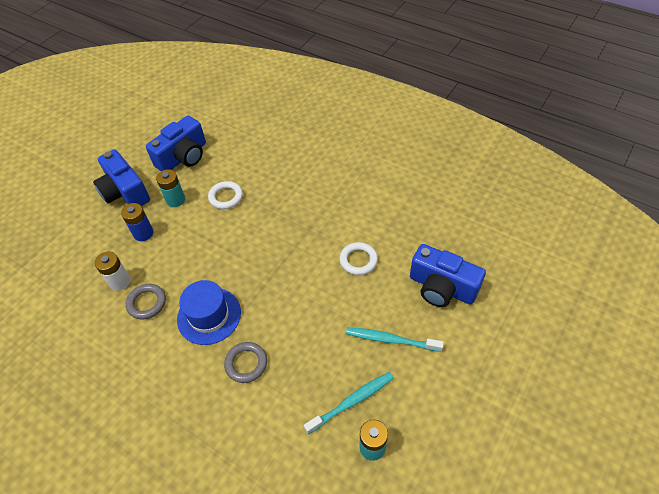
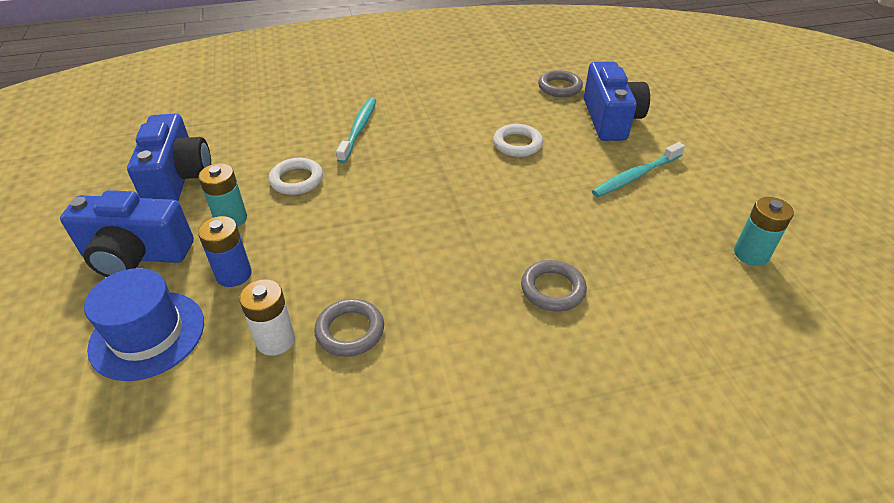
camera: 50 degrees left, 10 degrees down
blue hat [177,280,241,345] -> blue hat moved to [84,268,204,381]
turquoise toothbrush [304,372,394,434] -> turquoise toothbrush moved to [336,98,376,163]
blue camera [410,244,486,307] -> blue camera turned 75 degrees counterclockwise [584,61,650,141]
none -> grey ring [538,70,583,97]

